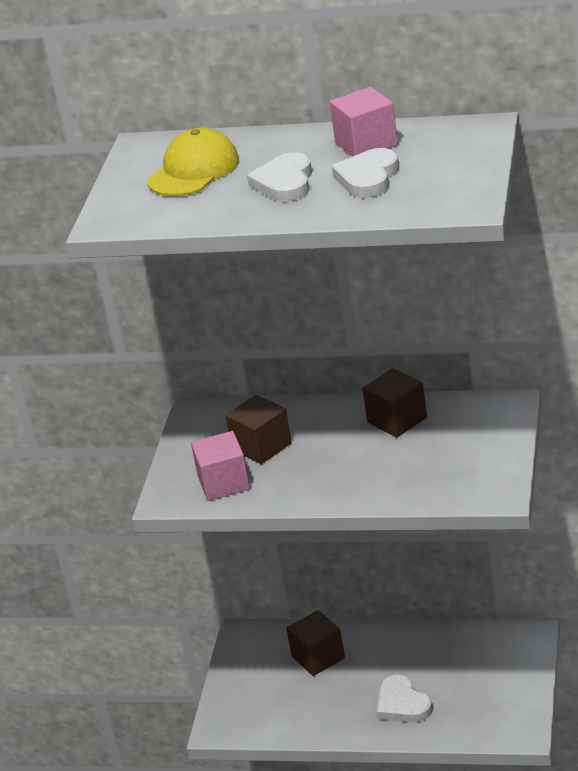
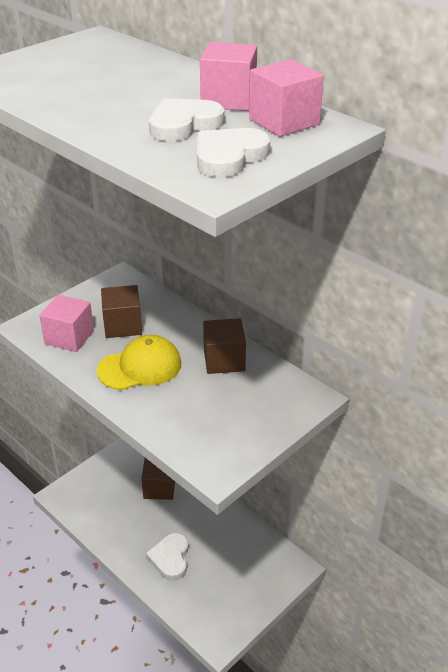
camera: 30 degrees right, 5 degrees up
yellow cap [147,128,239,196] -> yellow cap moved to [97,335,181,390]
white heart [247,152,312,202] -> white heart moved to [197,128,270,177]
none -> pink cube [249,59,324,137]

